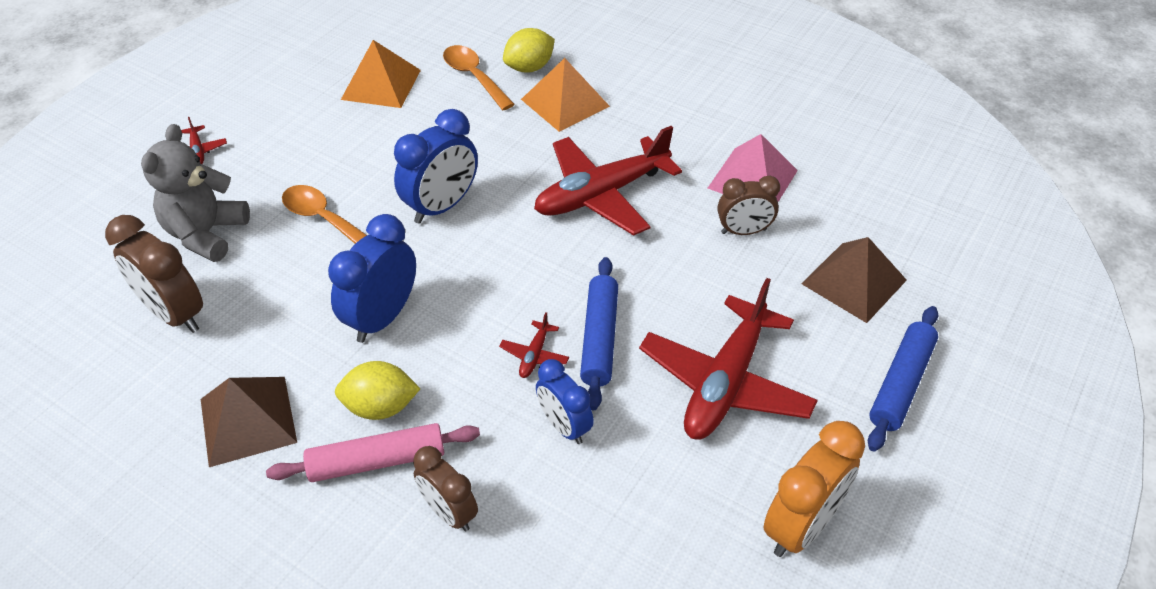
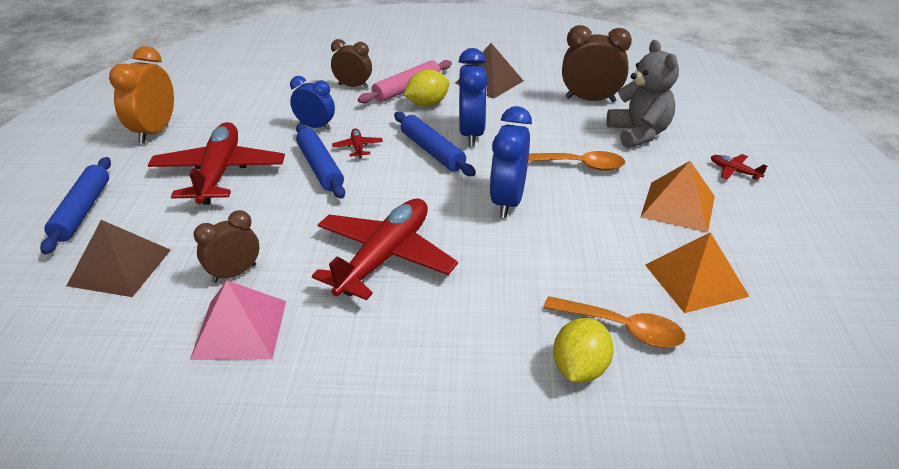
camera: 150 degrees right, 10 degrees down
orange pyramid [521,58,610,132] -> orange pyramid moved to [641,161,715,233]
none -> blue rolling pin [394,112,476,176]

